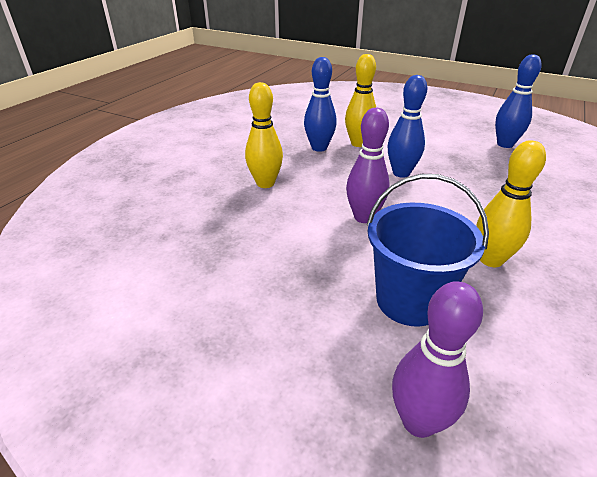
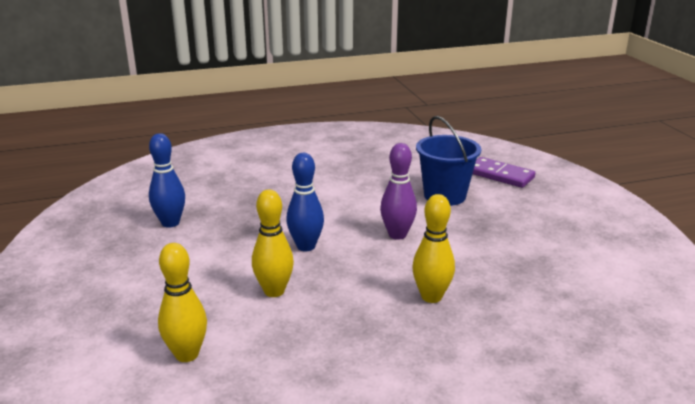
camera: 135 degrees left, 10 degrees down
blue bowling pin [304,57,337,152] -> none
purple bowling pin [392,281,483,438] -> purple domino [473,157,535,188]
yellow bowling pin [476,140,546,267] -> yellow bowling pin moved to [158,243,207,362]

